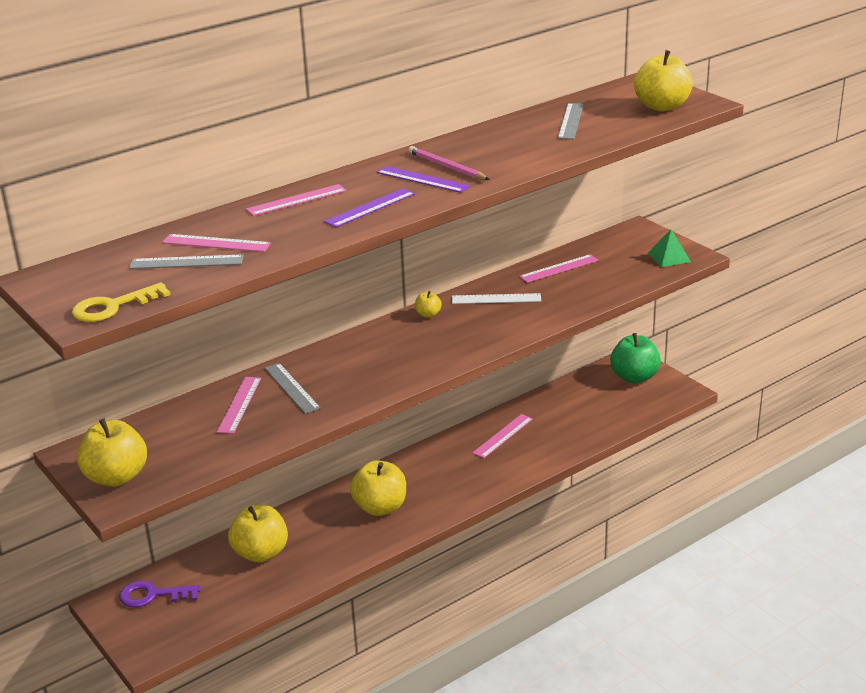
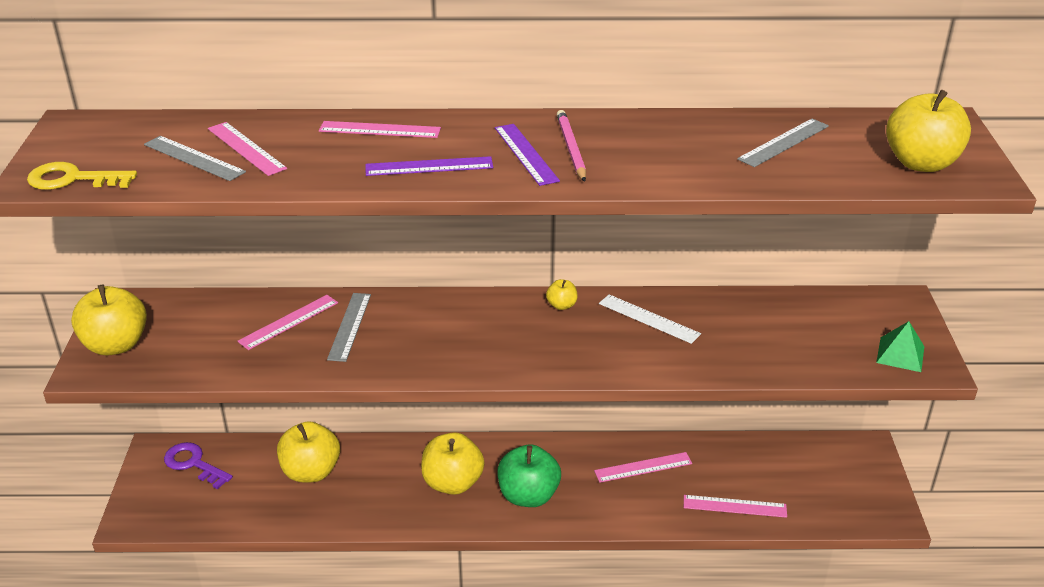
camera: 35 degrees right, 5 degrees up
pink ruler [519,254,599,283] -> pink ruler moved to [684,495,787,518]
green apple [610,333,661,383] -> green apple moved to [497,444,561,507]

